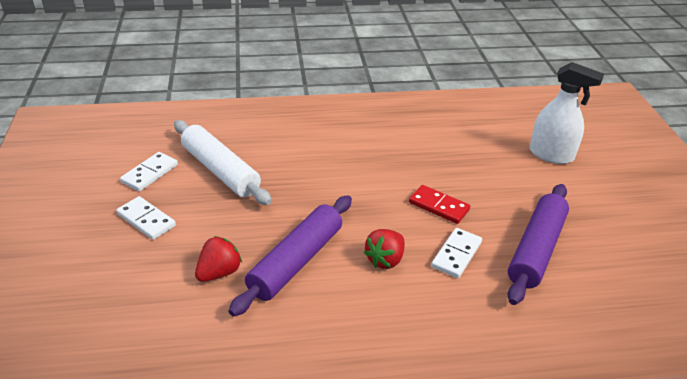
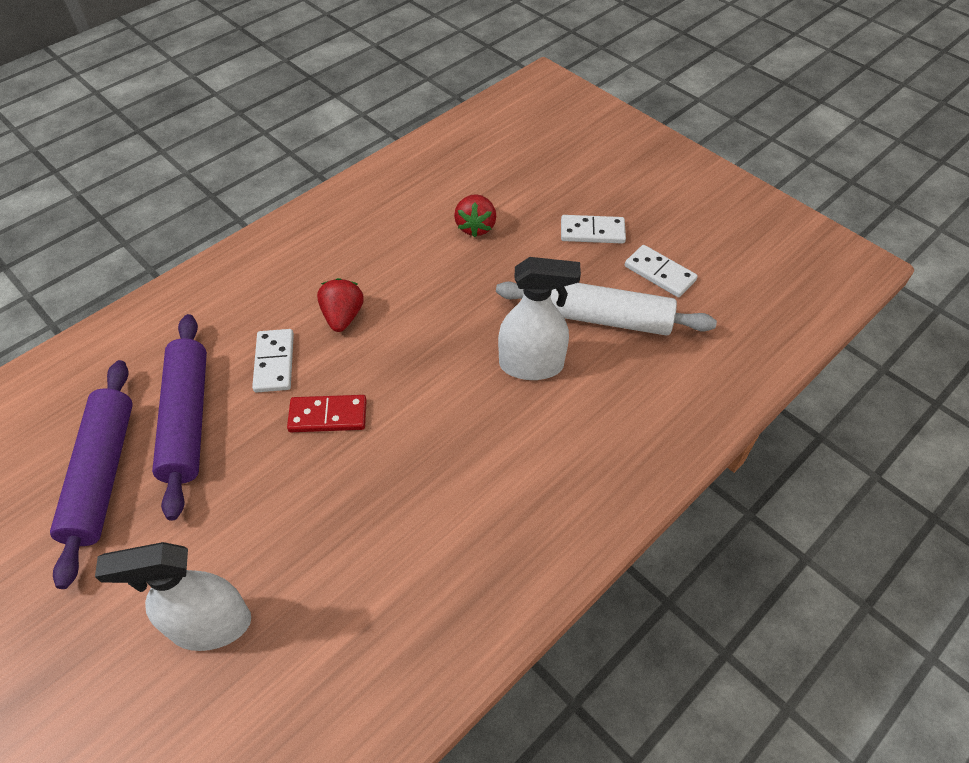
camera: 145 degrees right, 15 degrees up
white domino [120,152,178,191] -> white domino turned 45 degrees counterclockwise [625,245,698,298]
purple rolling pin [229,195,352,317] -> purple rolling pin moved to [50,360,133,589]
none -> white spray bottle [498,257,581,380]

